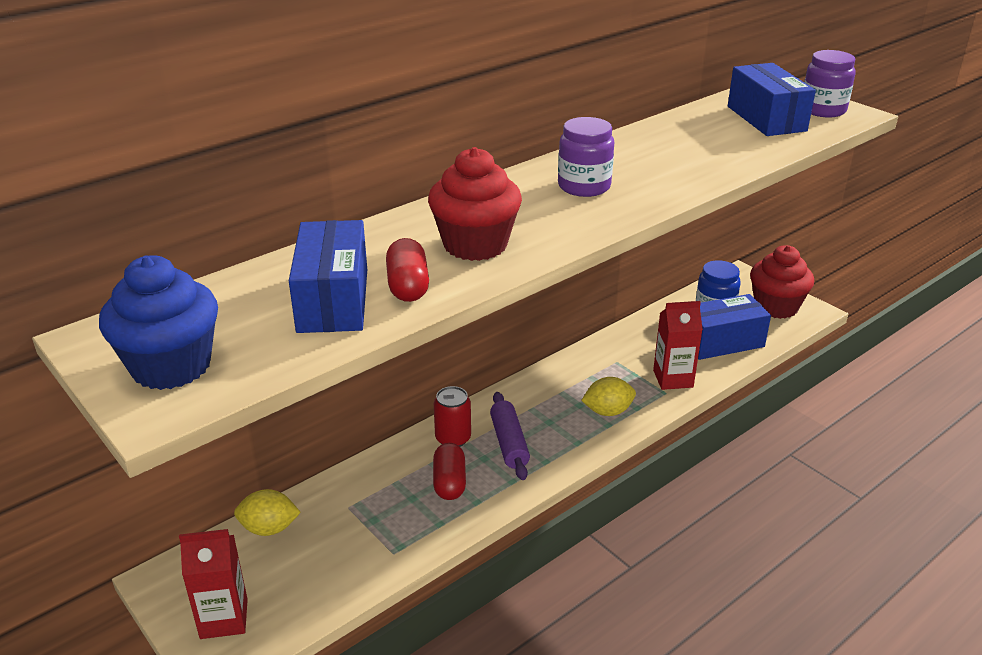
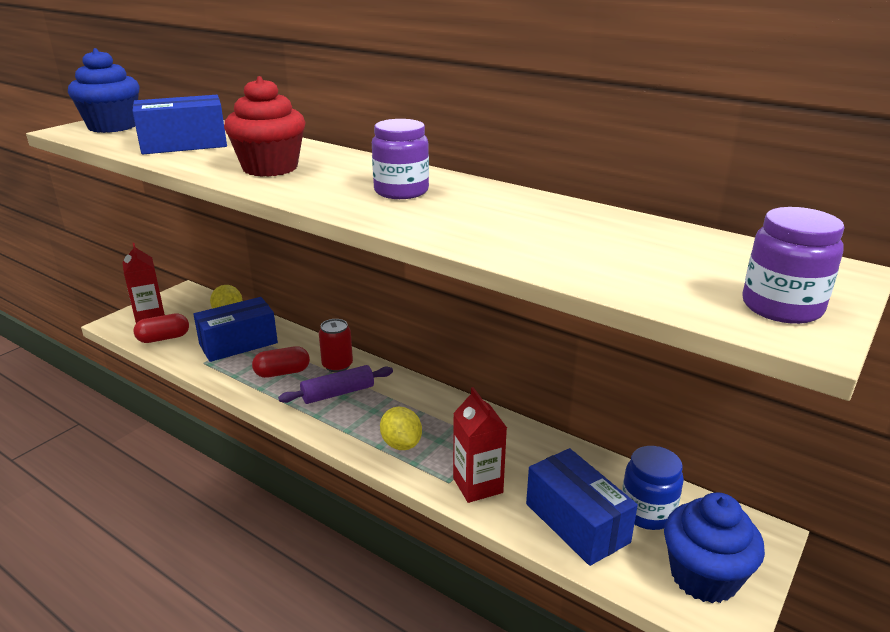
camera: 75 degrees right, 5 degrees down
red capsule [386,238,429,302] -> red capsule moved to [133,313,189,343]
blue box [728,63,816,136] -> blue box moved to [193,297,278,362]
red cupcake [750,245,814,319] -> blue cupcake [664,492,765,603]

